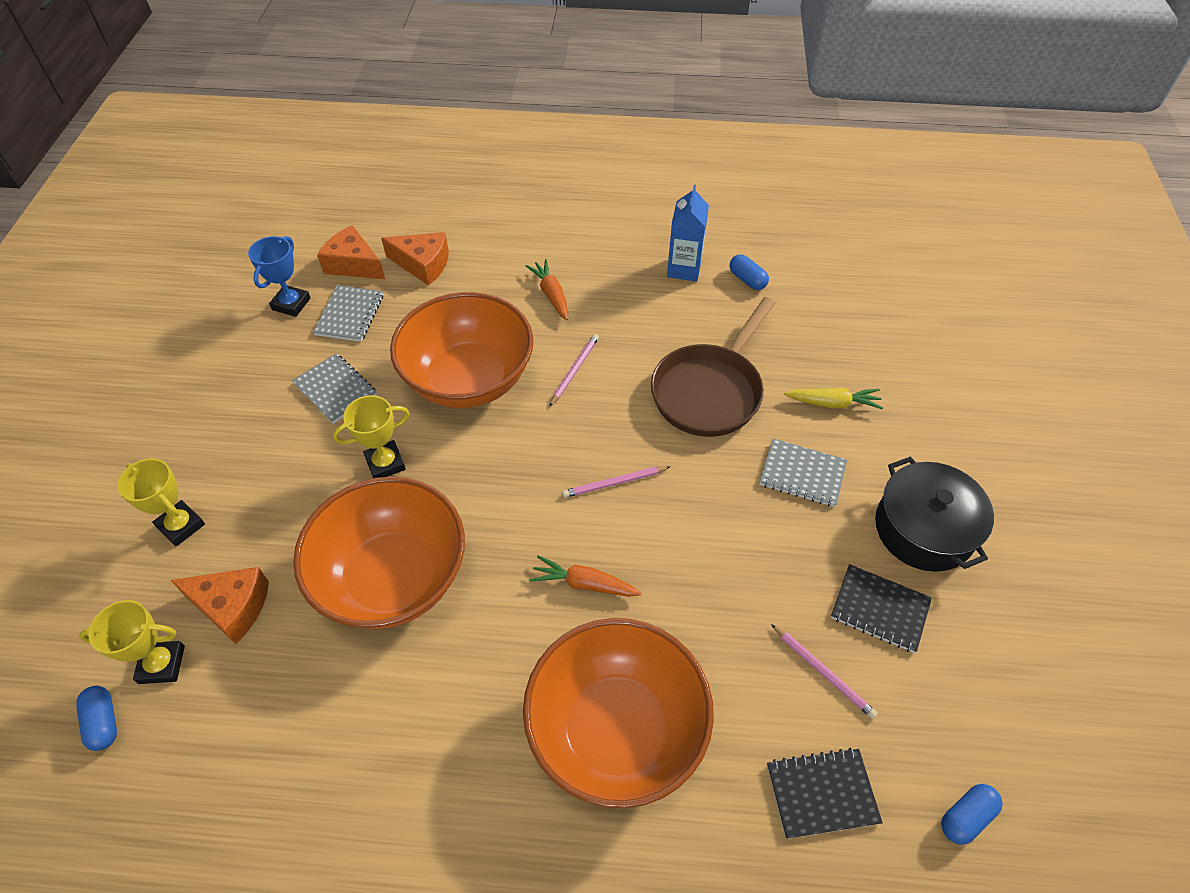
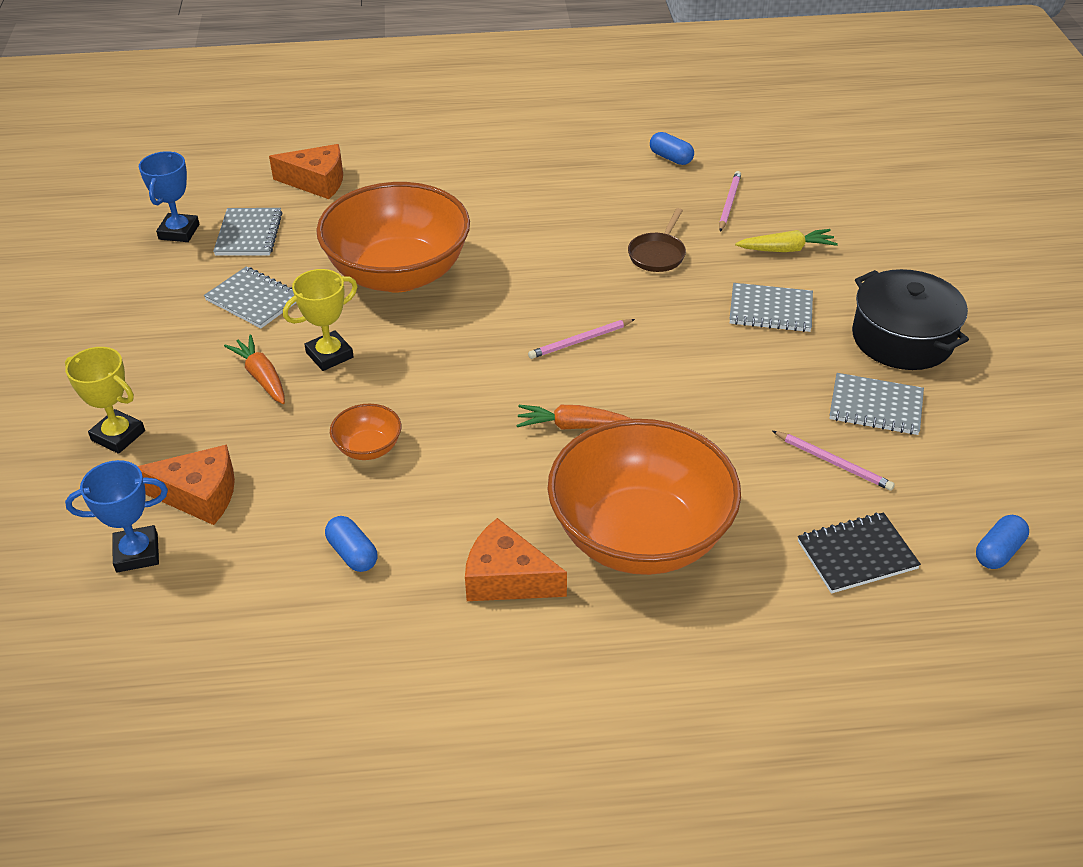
camera: 10 degrees left, 10 degrees down
blue capsule [76,686,117,751] -> blue capsule moved to [325,516,378,572]
yellow trophy [79,600,185,684] -> blue trophy [65,460,168,572]
orange bowl [293,476,465,629] -> orange bowl [330,404,401,460], size x0.41
orange cheese [317,225,385,279] -> orange cheese moved to [465,518,567,601]
orange carrot [526,259,568,320] -> orange carrot moved to [224,335,285,404]
pink pencil [549,334,599,407] -> pink pencil moved to [719,171,741,232]
brown pan [651,297,775,437] -> brown pan [628,208,686,272], size x0.49
blue carton [667,185,709,282] -> none
black notebook [831,564,932,653] -> grey notebook [829,373,924,435]

